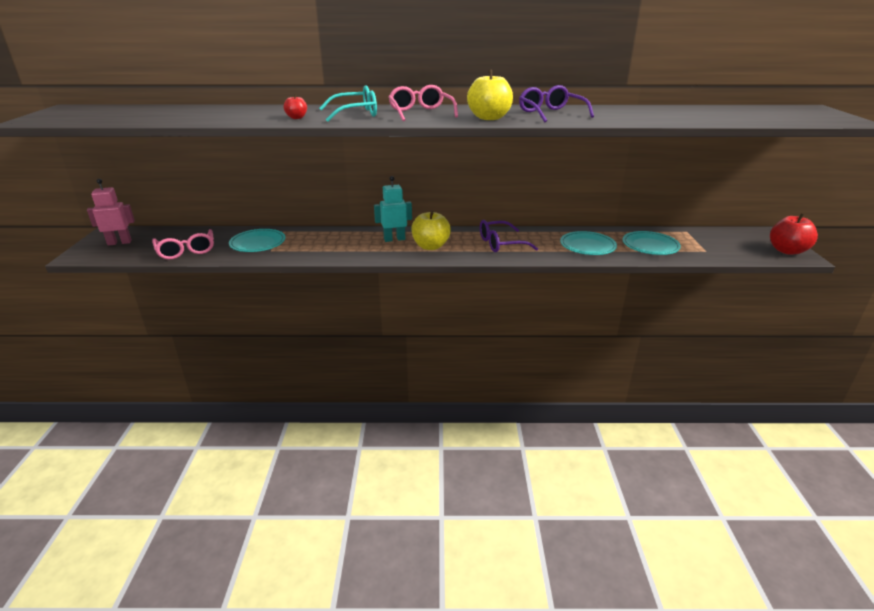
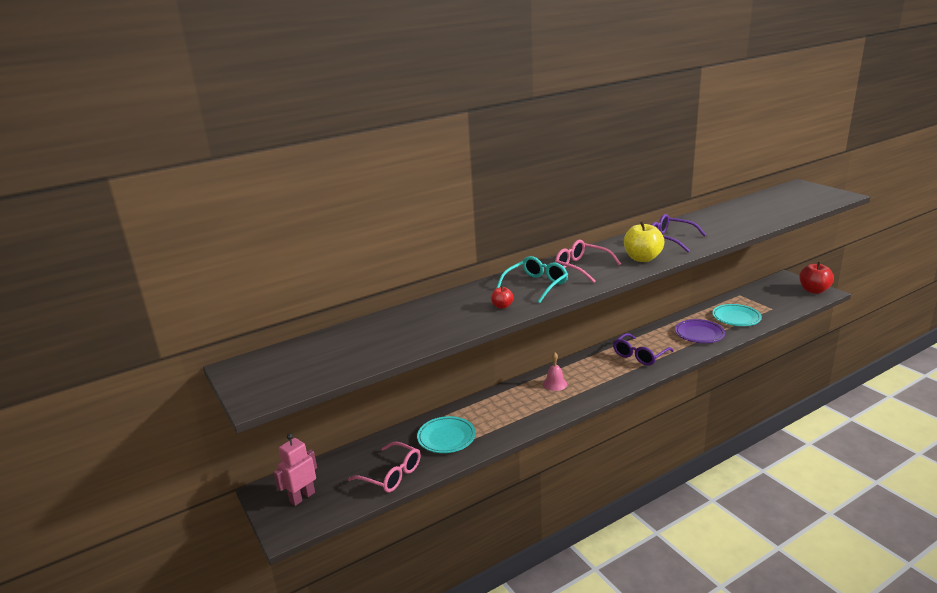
camera: 30 degrees left, 5 degrees down
turquoise robot [374,176,412,242] -> pink bell [543,352,567,391]
yellow apple [411,210,451,250] -> none
turquoise plate [560,231,617,255] -> purple plate [675,319,725,343]

